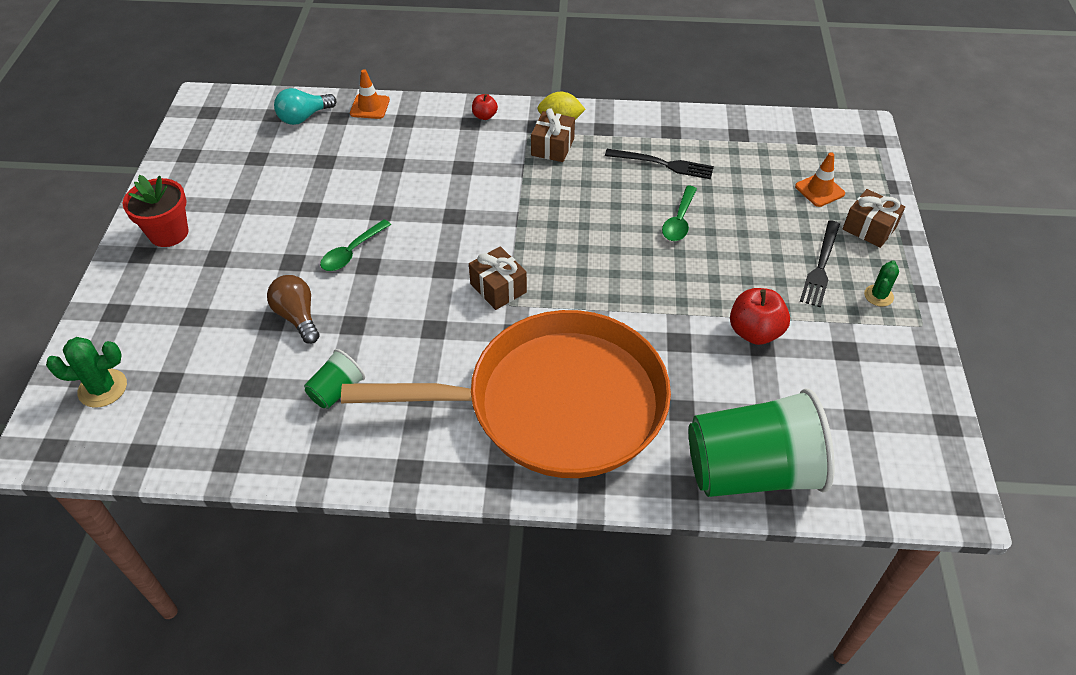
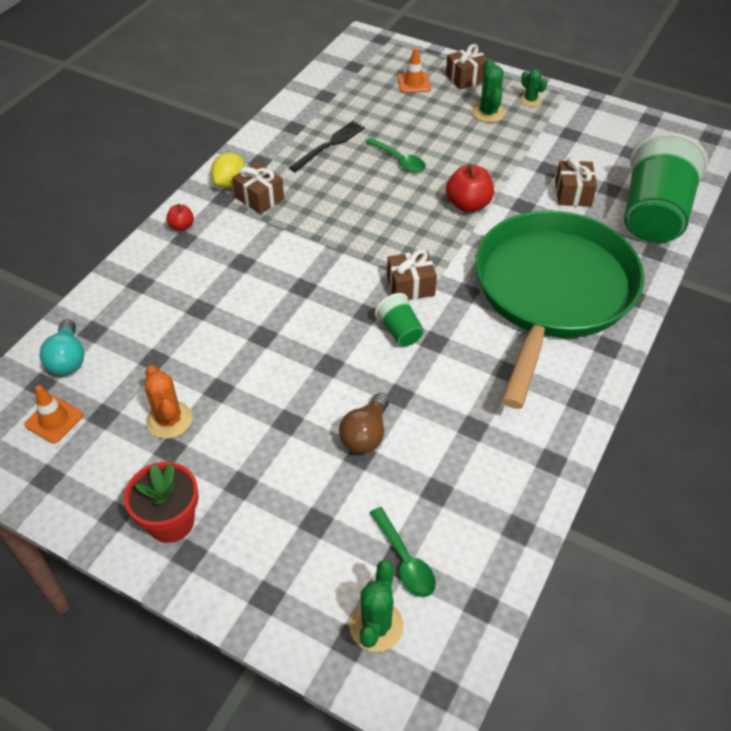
camera: 65 degrees left, 0 degrees up
brown light bulb [267,275,320,344] -> brown light bulb turned 60 degrees counterclockwise [339,393,389,454]
green cup [304,349,365,409] -> green cup moved to [375,293,424,346]
green spoon [320,219,391,271] -> green spoon moved to [370,507,436,597]
orange pan [341,310,671,478] -> green pan [475,210,644,409]
orange traffic cone [350,69,390,119] -> orange traffic cone moved to [24,385,83,443]
red apple [730,288,790,345] -> red apple moved to [446,165,494,212]
black fork [800,220,840,307] -> green cactus [472,59,506,123]
none -> orange cactus [145,365,192,439]
none -> brown gift [555,157,597,206]

